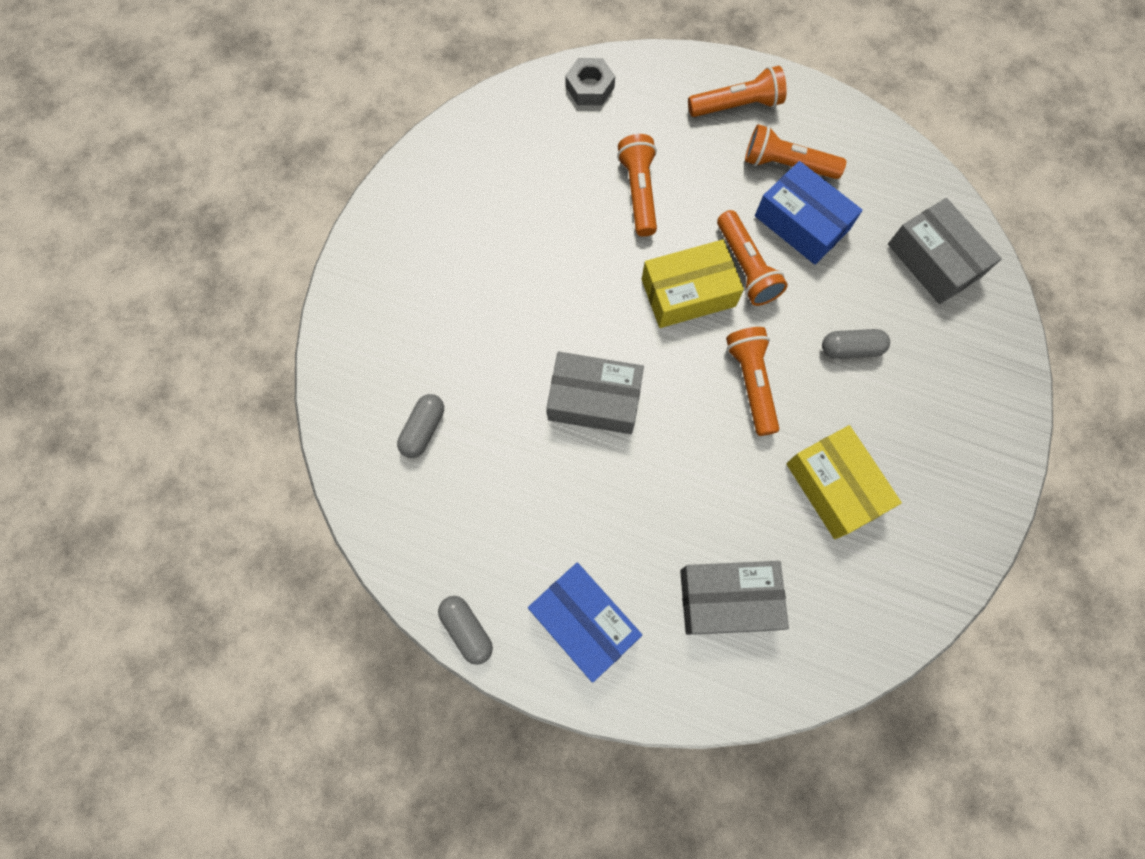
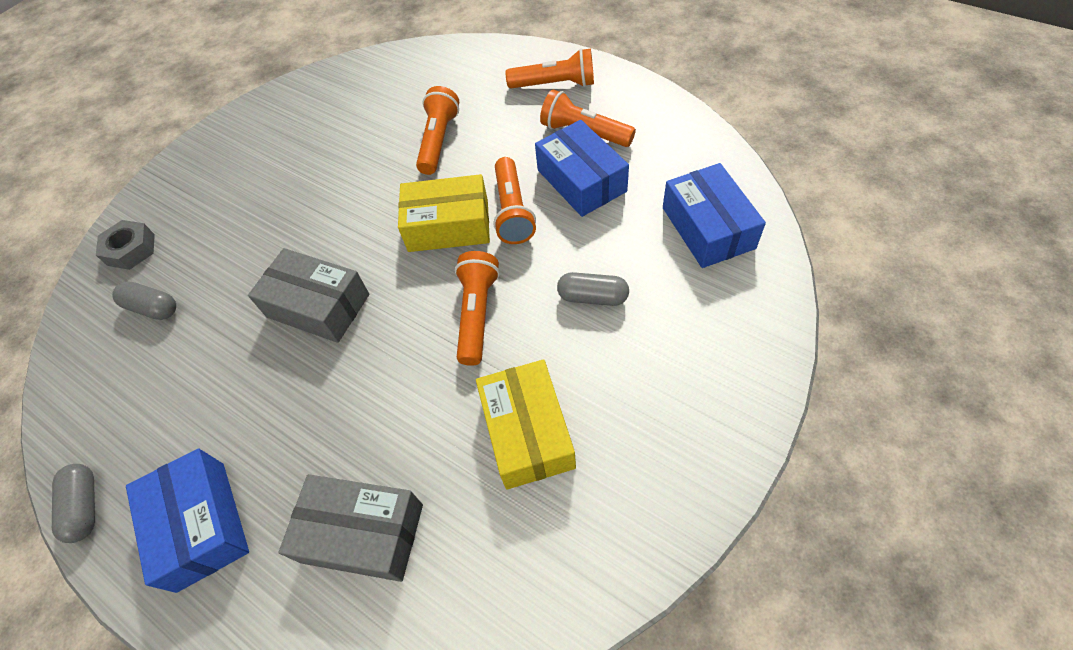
camera: 20 degrees right, 15 degrees down
grey capsule [397,394,444,458] -> grey capsule turned 75 degrees clockwise [112,281,176,320]
grey nut [565,58,615,105] -> grey nut moved to [96,220,155,270]
grey box [888,198,1002,304] -> blue box [663,163,766,268]

